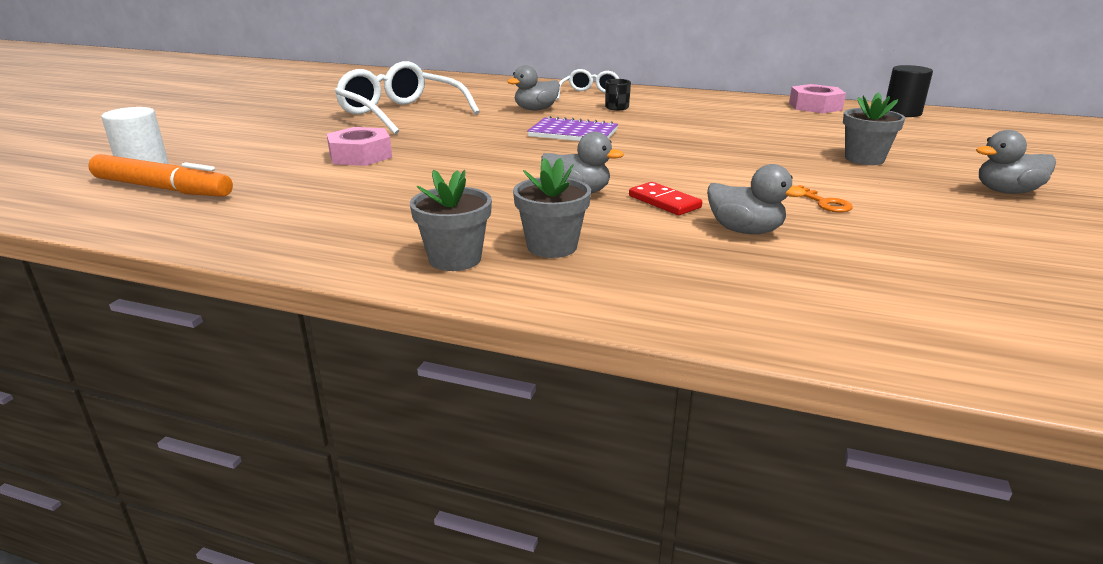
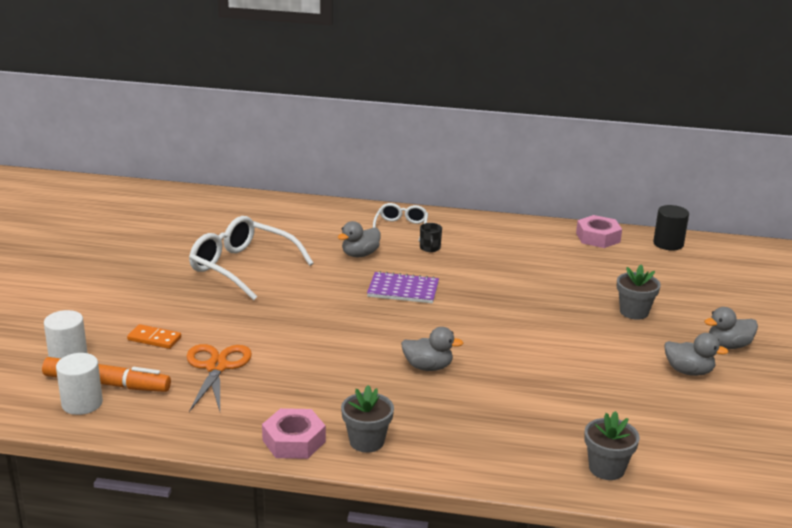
camera: 10 degrees left, 0 degrees up
pink nut [327,127,392,166] -> pink nut moved to [262,408,326,459]
grey flower pot [513,158,591,258] -> grey flower pot moved to [584,411,640,480]
red domino [629,182,702,215] -> none
grey duck [707,164,806,234] -> grey duck moved to [664,333,728,376]
orange key [797,185,853,213] -> none
none -> white cylinder [56,353,103,415]
none -> orange domino [127,324,181,349]
none -> orange scissors [187,344,252,412]

